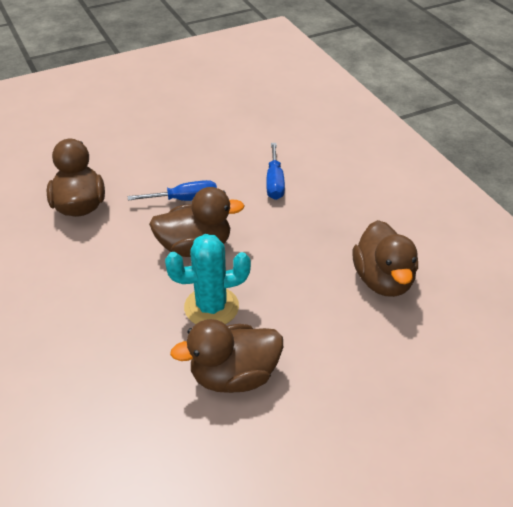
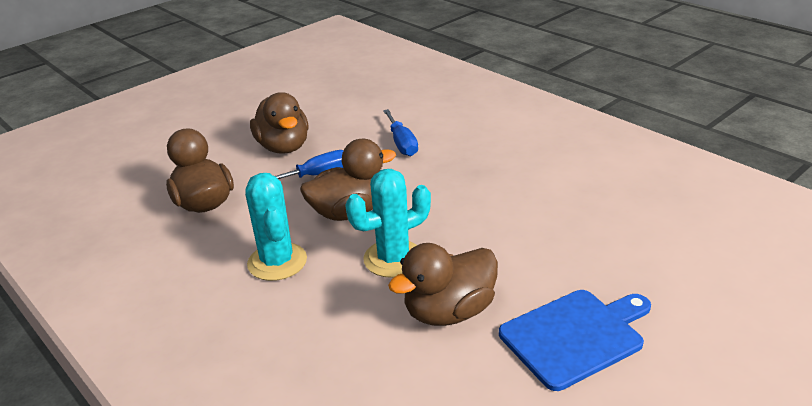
camera: 15 degrees left, 10 degrees down
brown duck [352,220,418,297] -> brown duck moved to [250,92,309,154]
none -> turquoise cactus [245,173,307,281]
none -> blue cutting board [499,290,651,391]

